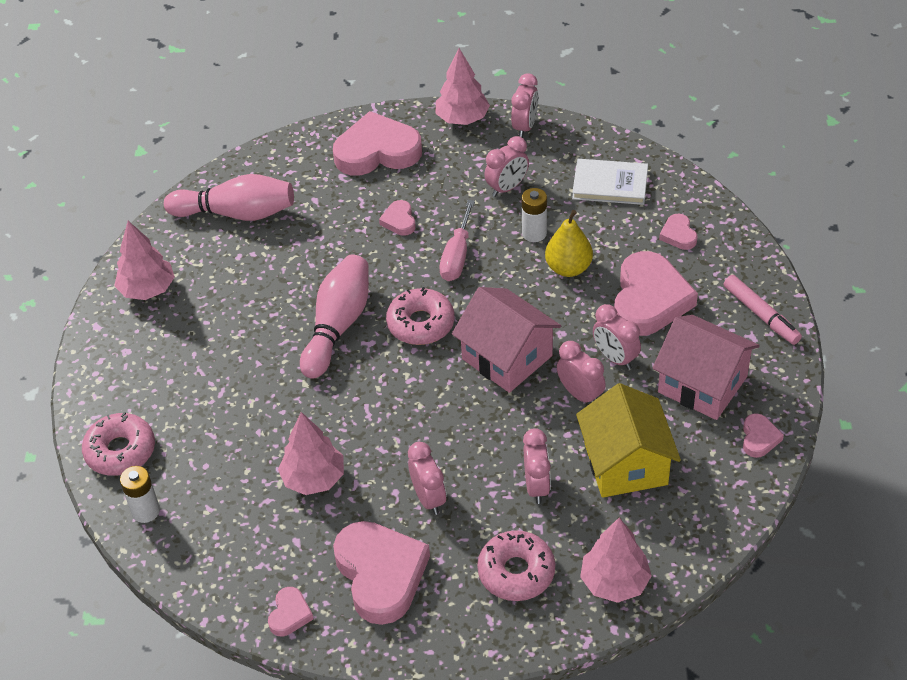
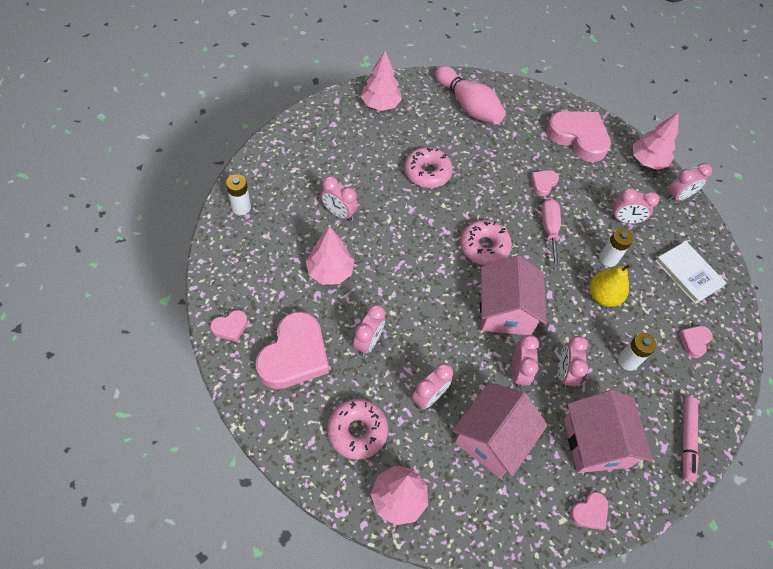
camera: 40 degrees right, 10 degrees up
pink donut [82,412,155,476] -> pink donut moved to [404,147,453,188]
pink bowling pin [300,254,369,379] -> none
pink screwdriver [439,200,475,281] -> pink screwdriver turned 120 degrees clockwise [542,198,561,270]
yellow house [576,383,681,498] -> pink house [452,382,548,478]
pink heart [614,251,698,336] -> white battery [618,333,657,371]
none -> pink clock [321,176,358,221]

